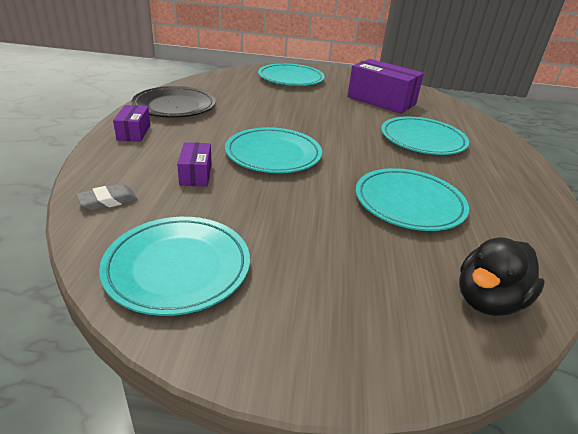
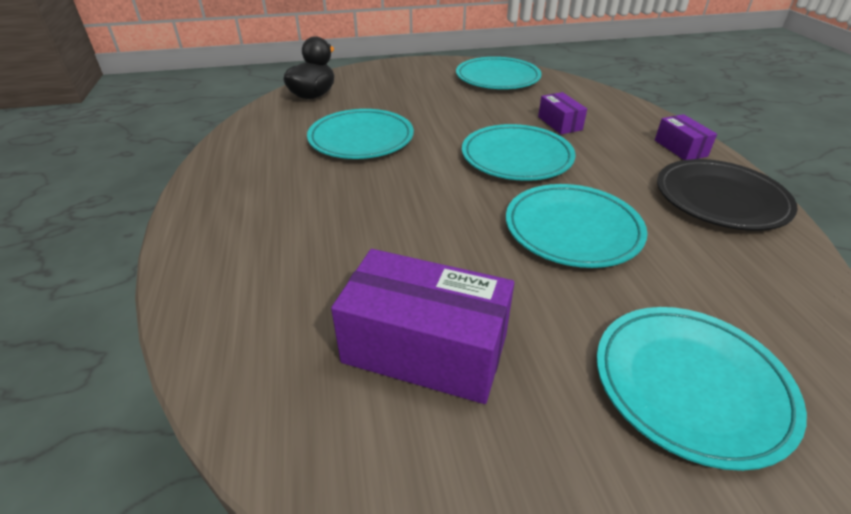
camera: 165 degrees right, 5 degrees up
grey eraser [76,184,138,211] -> none
turquoise plate [381,117,469,155] -> turquoise plate moved to [506,184,647,268]

